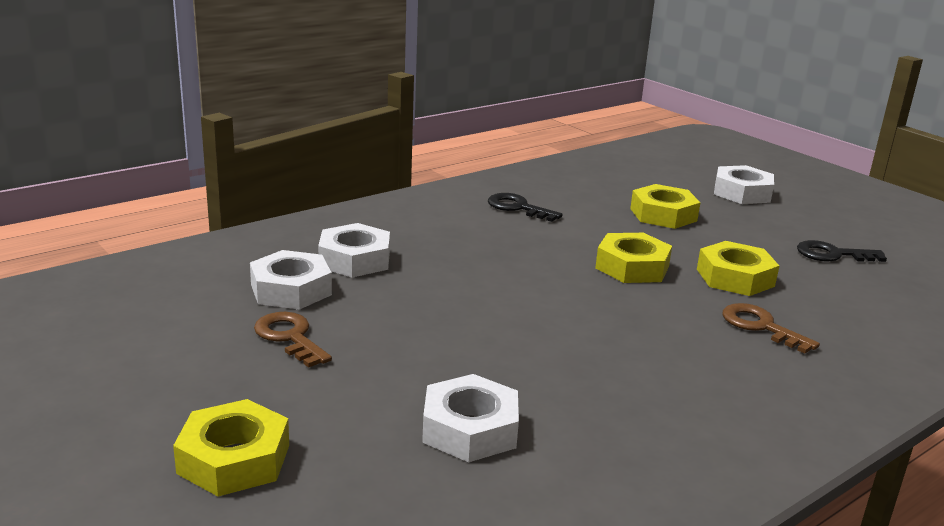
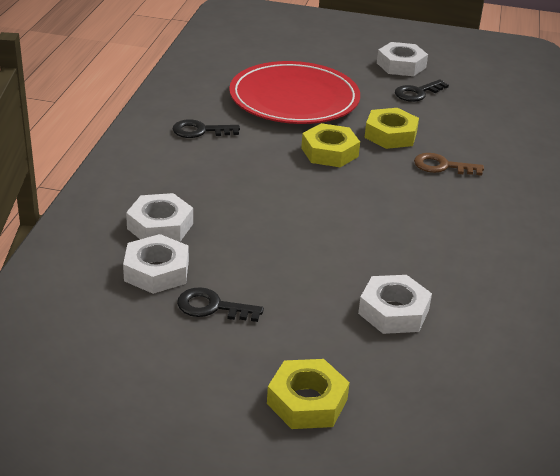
camera: 40 degrees left, 10 degrees up
brown key [254,312,332,368] -> black key [177,287,264,322]
yellow nut [630,184,700,229] -> red plate [229,61,360,124]
white nut [714,165,774,204] -> white nut moved to [377,42,428,76]

